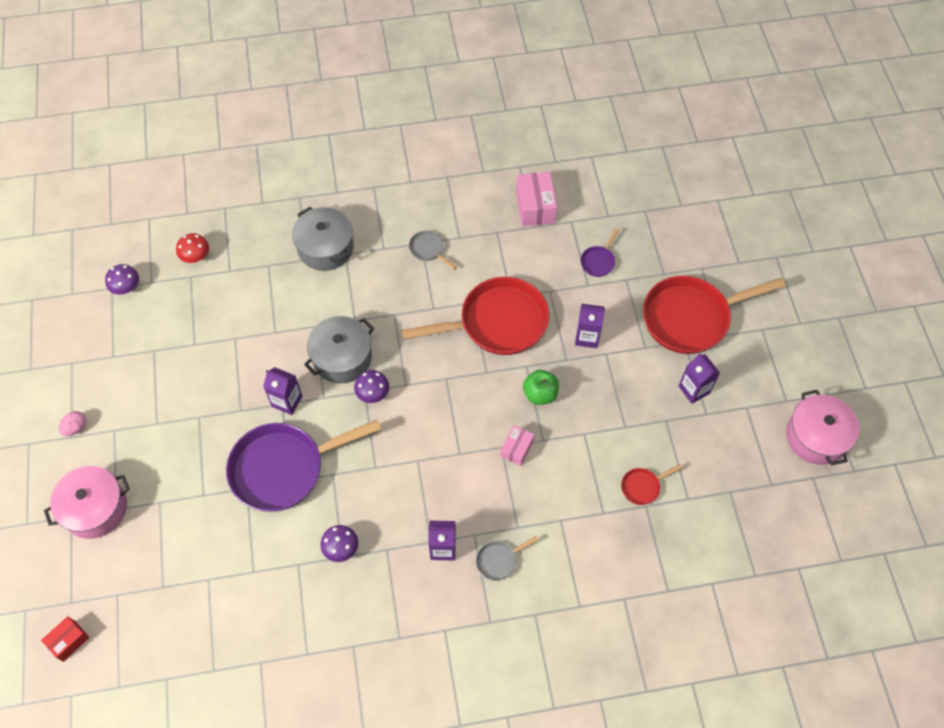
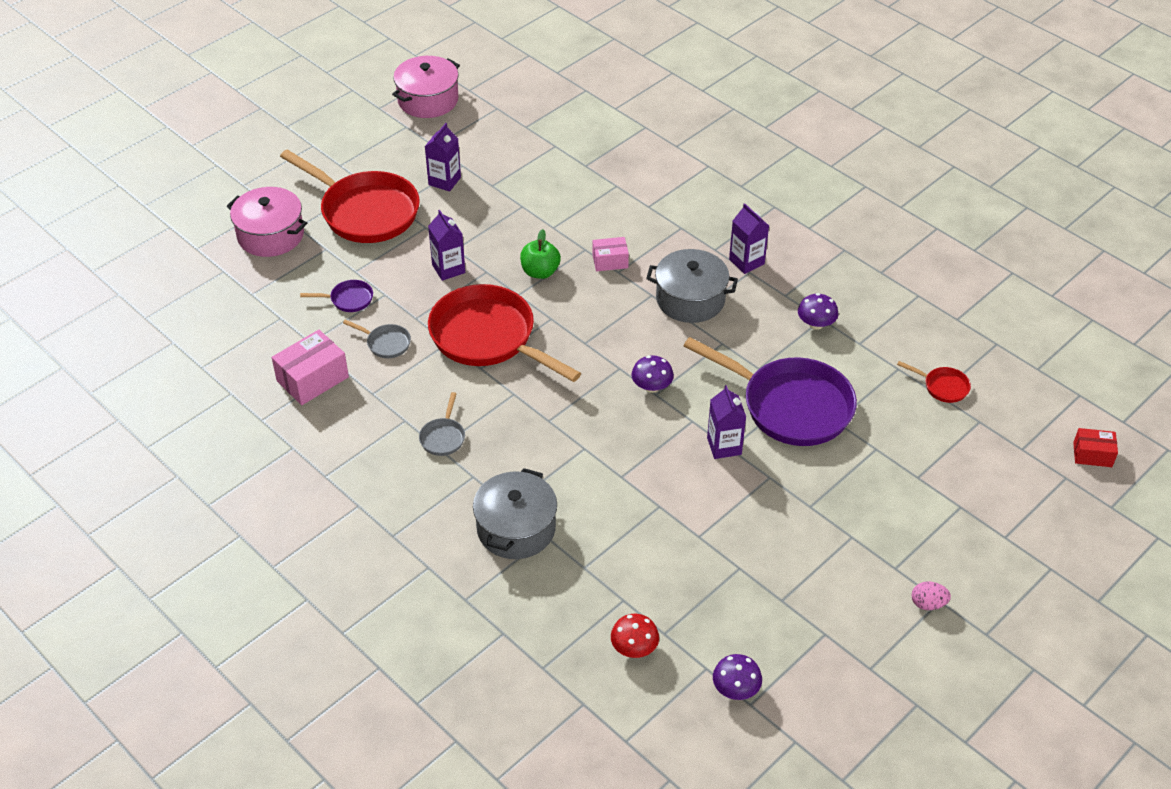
camera: 125 degrees left, 15 degrees down
pink pot [44,466,130,539] -> pink pot moved to [227,187,307,257]
grey pot [304,316,374,384] -> grey pot moved to [646,249,738,323]
grey pan [476,536,539,581] -> grey pan moved to [343,319,411,358]
red pan [621,464,682,505] -> red pan moved to [897,361,971,403]

